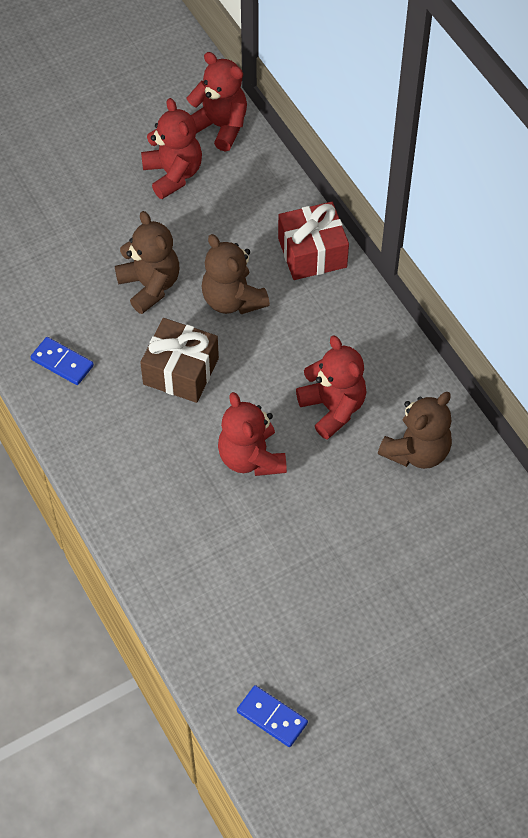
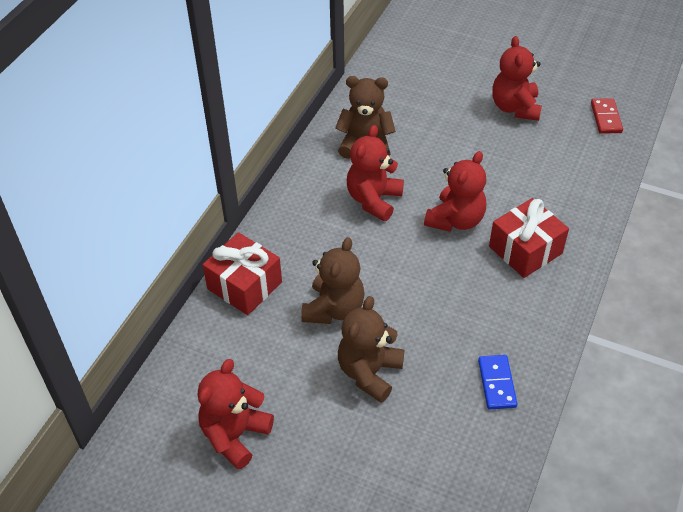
camera: 125 degrees left, 10 degrees down
brown gift [140,318,219,403] -> none
red teddy bear [187,52,247,152] -> red teddy bear moved to [492,36,542,121]
blue domino [237,685,308,747] -> red domino [591,98,623,134]
none -> red gift [489,198,569,278]

